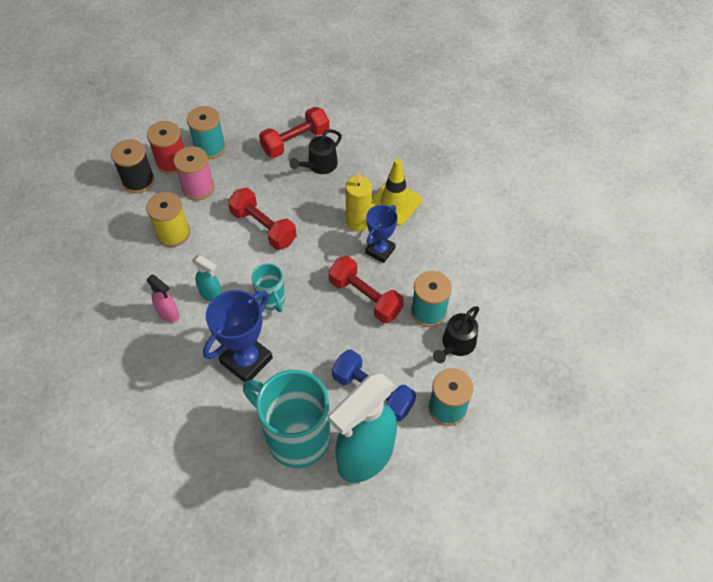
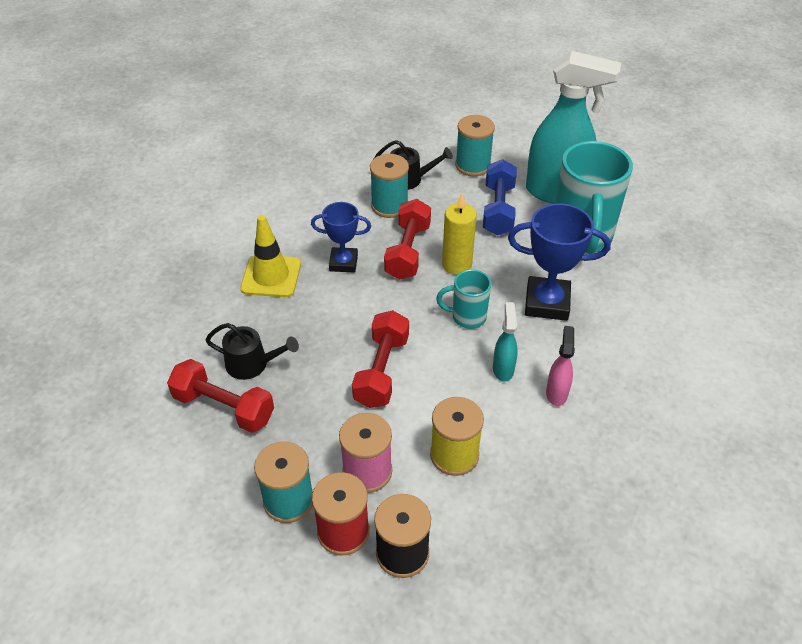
camera: 120 degrees left, 10 degrees down
turquoise mug [252,263,285,312] -> turquoise mug turned 120 degrees counterclockwise [436,269,491,329]
yellow candle [345,172,372,232] -> yellow candle moved to [442,194,477,275]

